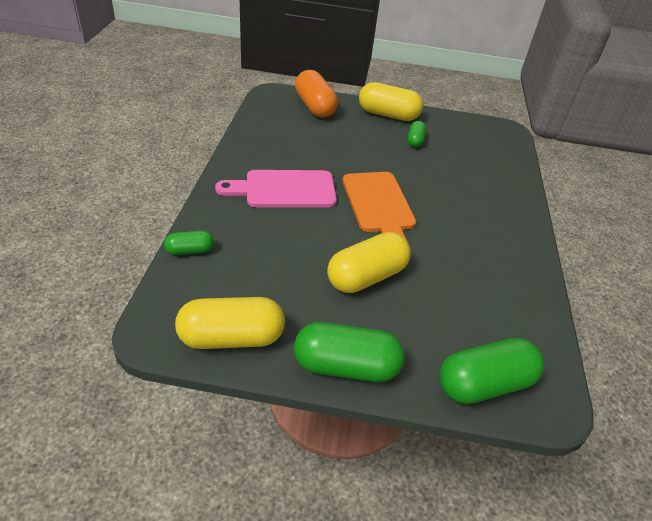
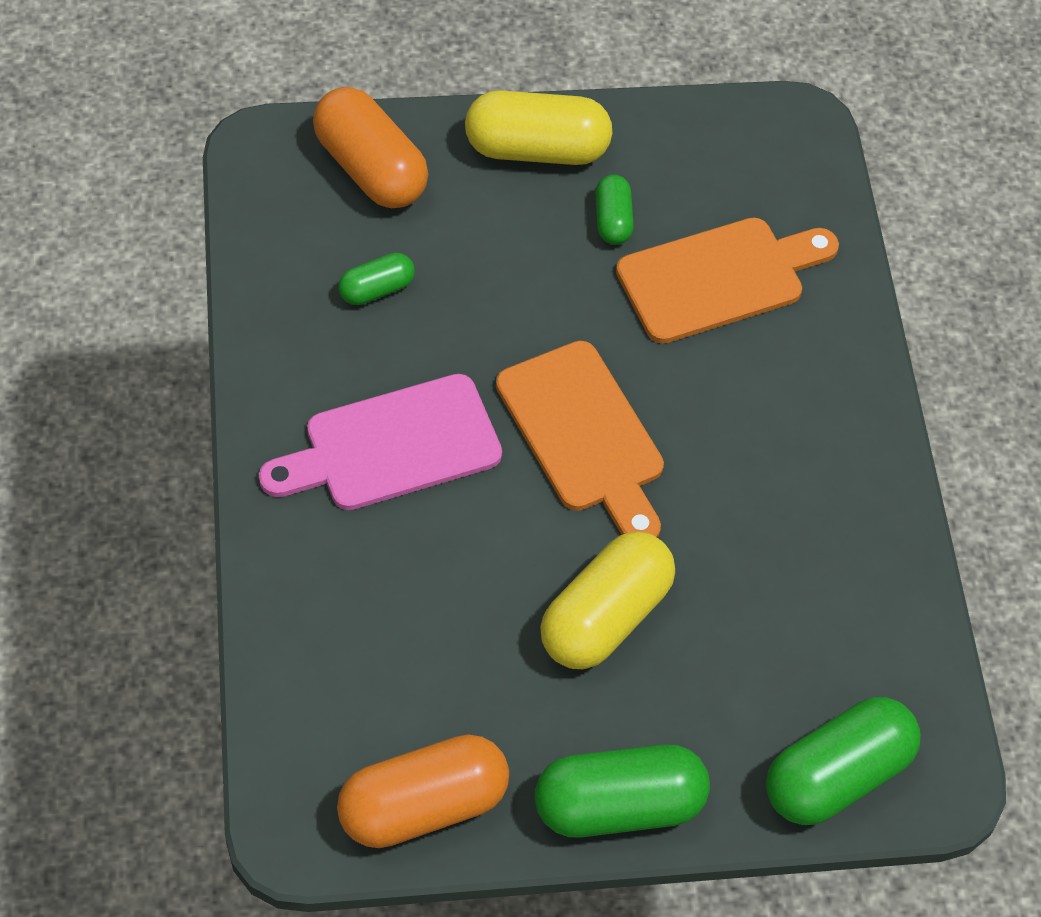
camera: 15 degrees left, 15 degrees up
green capsule [164,231,214,255] -> green capsule moved to [338,253,415,305]
yellow capsule [175,297,285,349] -> orange capsule [337,734,509,848]
none -> orange cutting board [616,218,839,344]

